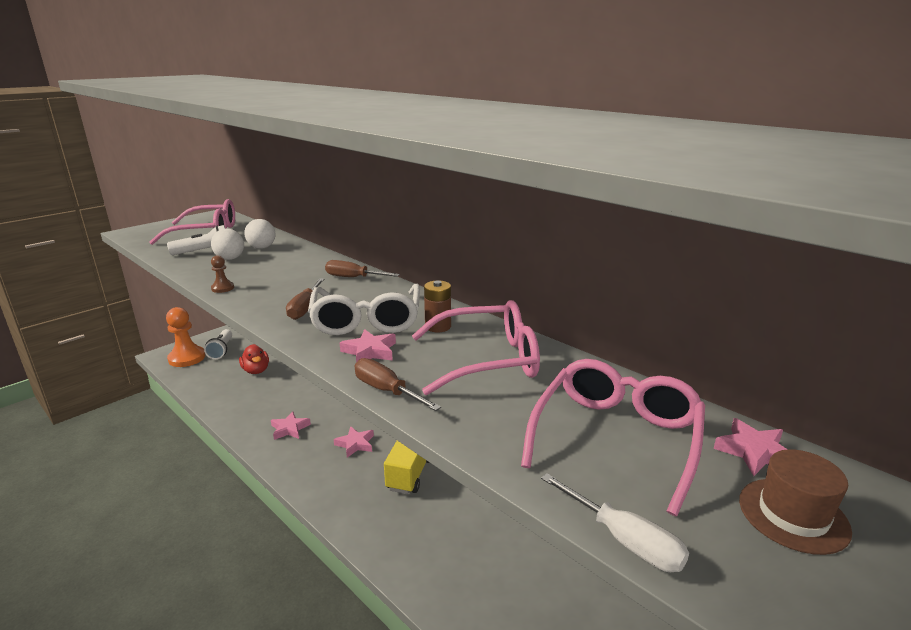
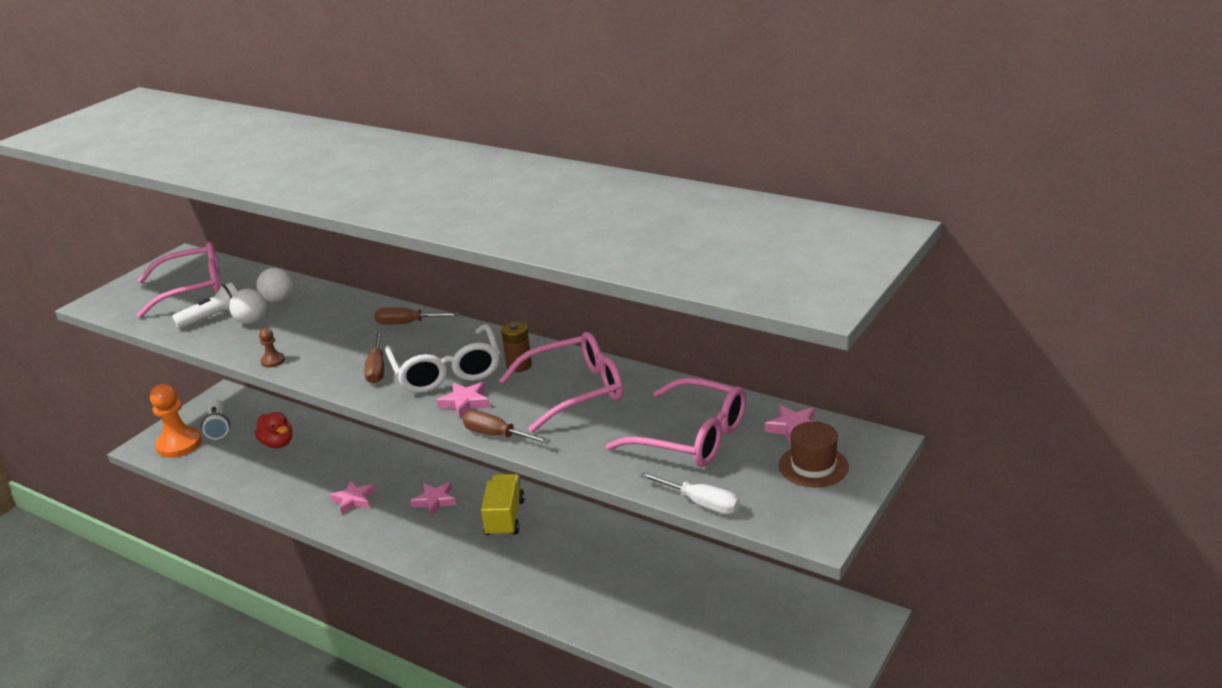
camera: 10 degrees left, 5 degrees up
pink glasses [521,359,705,516] -> pink glasses turned 105 degrees clockwise [605,377,746,467]

